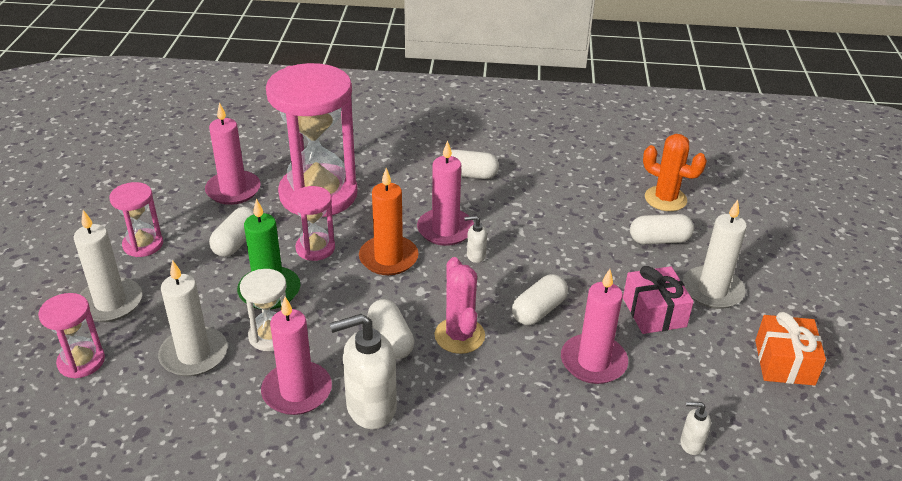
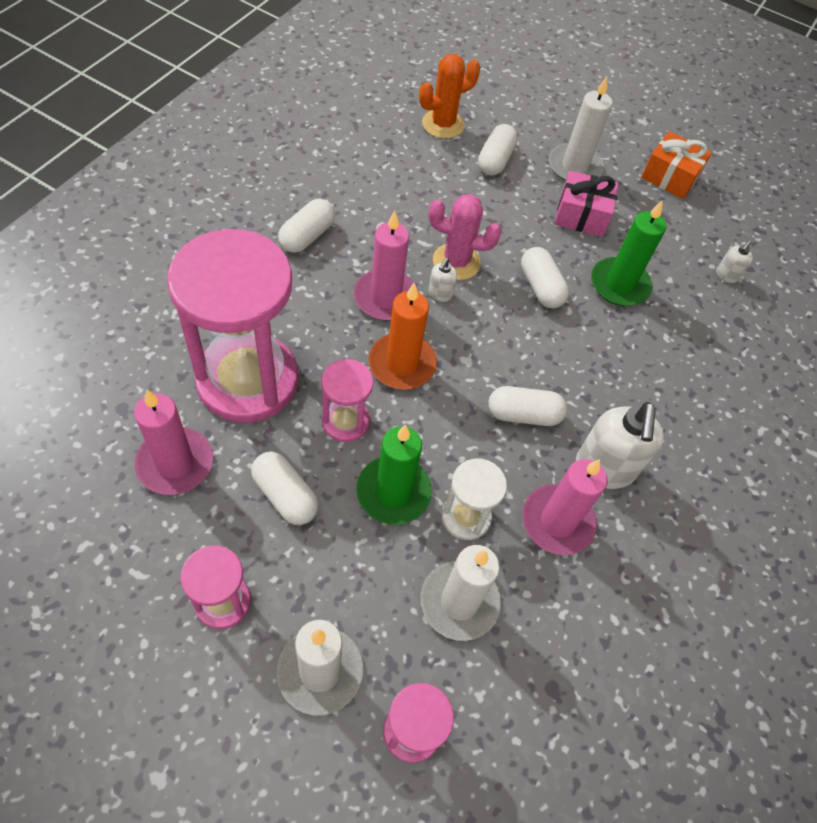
camera: 70 degrees left, 20 degrees up
pink cactus [434,257,485,354] -> pink cactus moved to [429,194,501,280]
pink candle [561,269,628,384] -> green candle [591,200,666,306]

